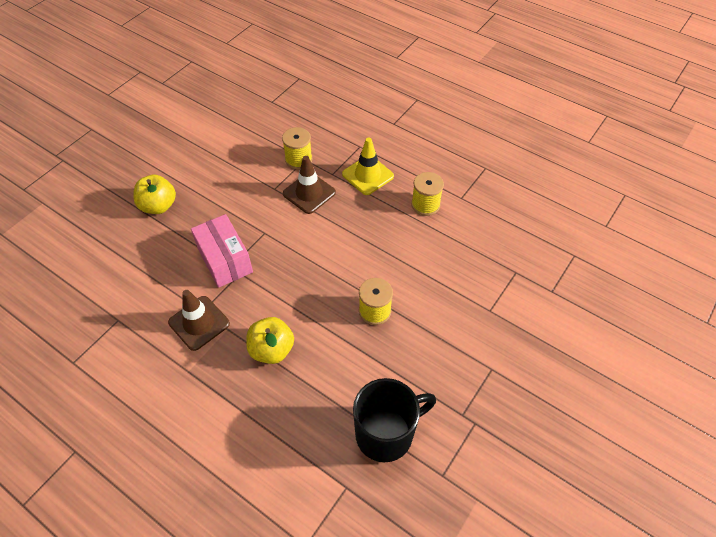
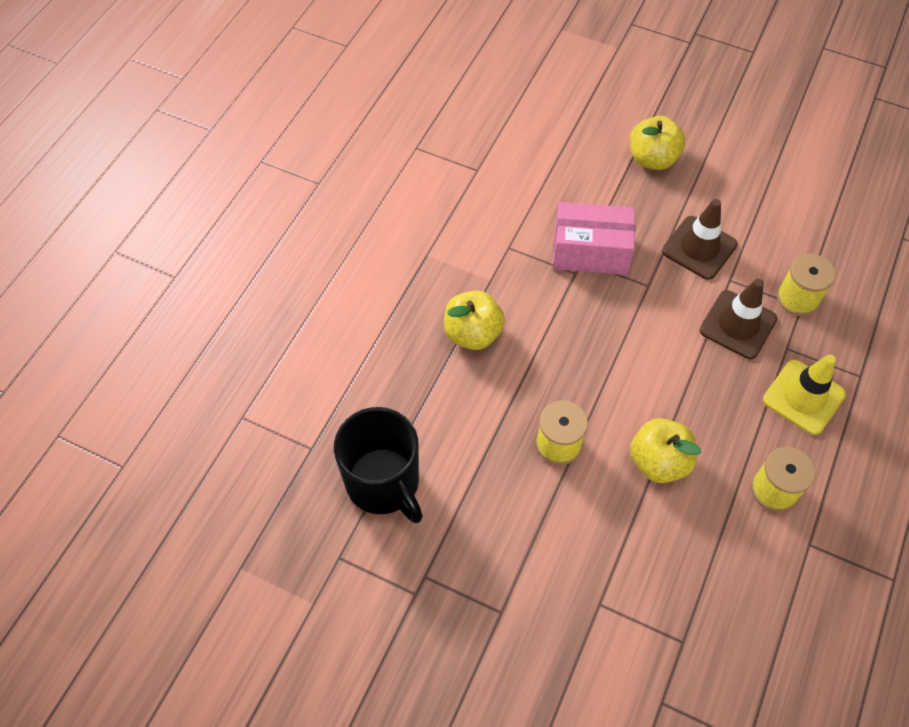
camera: 80 degrees right, 5 degrees up
brown traffic cone [168,290,230,351] -> brown traffic cone moved to [662,199,738,280]
pink box [191,214,253,288] -> pink box turned 45 degrees clockwise [553,202,635,275]
none -> yellow apple [630,418,701,483]

